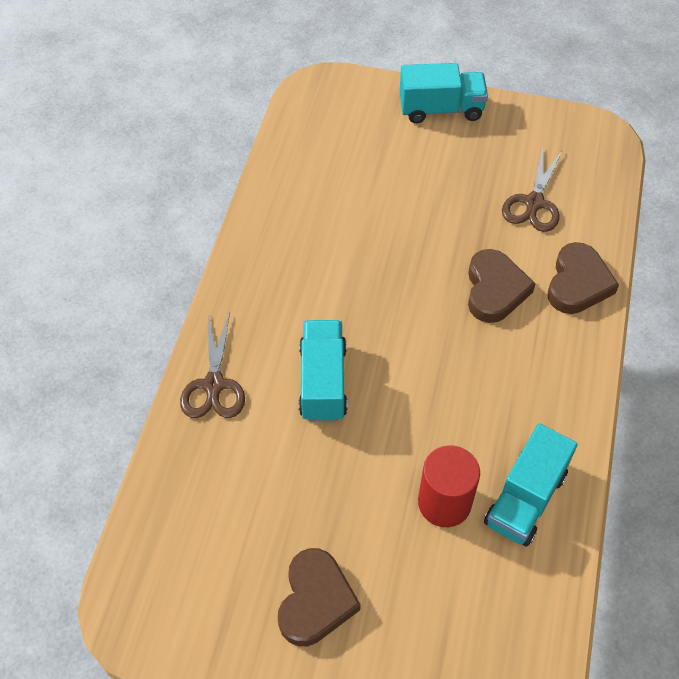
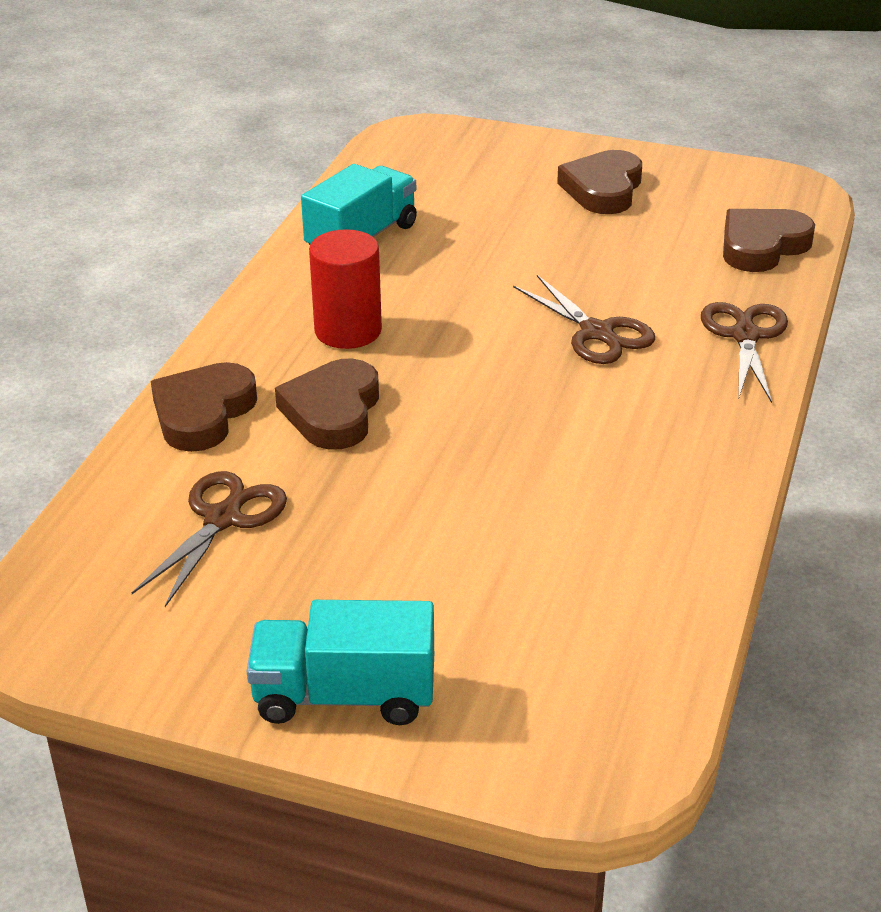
camera: 175 degrees left, 20 degrees down
turquoise truck [299,320,348,422] -> brown scissors [513,275,655,364]
red cylinder [418,445,480,527] -> red cylinder moved to [309,229,382,349]
none -> brown heart [723,209,815,272]

